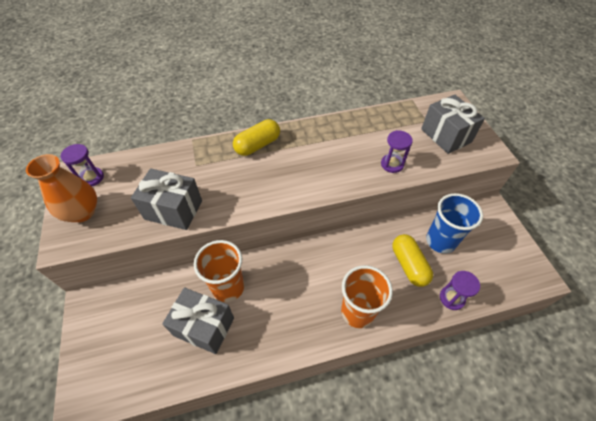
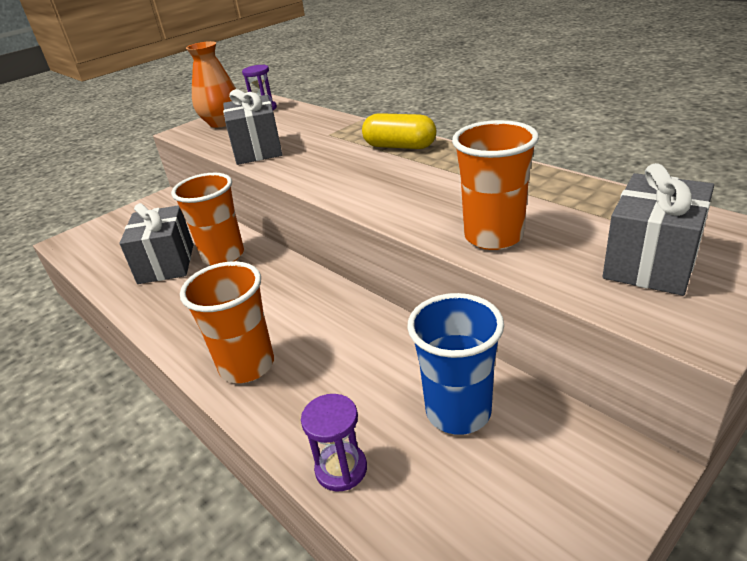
camera: 65 degrees right, 20 degrees down
purple hourglass [381,130,413,173] -> orange cup [452,120,539,250]
yellow capsule [392,234,433,287] -> none

